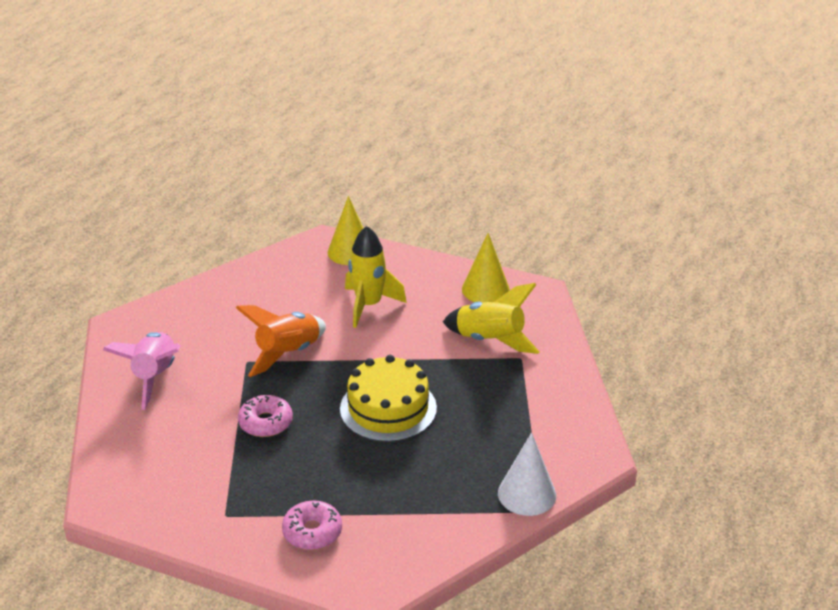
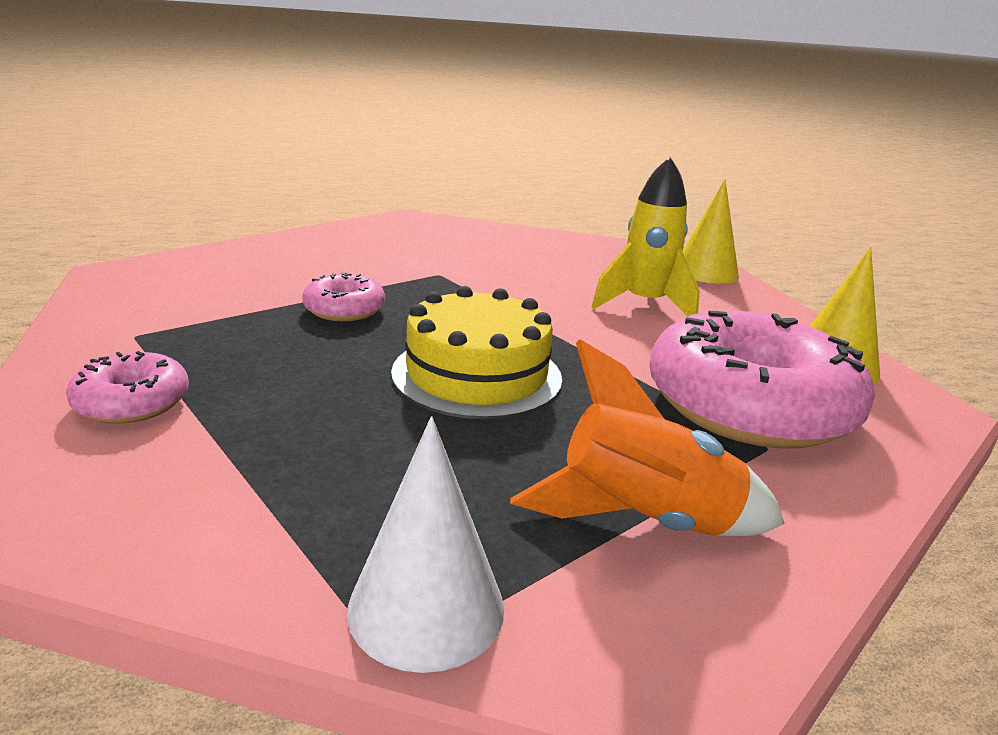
camera: 50 degrees right, 10 degrees down
pink rocket [103,332,180,410] -> none
orange rocket [236,305,326,377] -> orange rocket moved to [510,339,785,536]
yellow rocket [443,283,540,354] -> pink donut [649,311,875,449]

